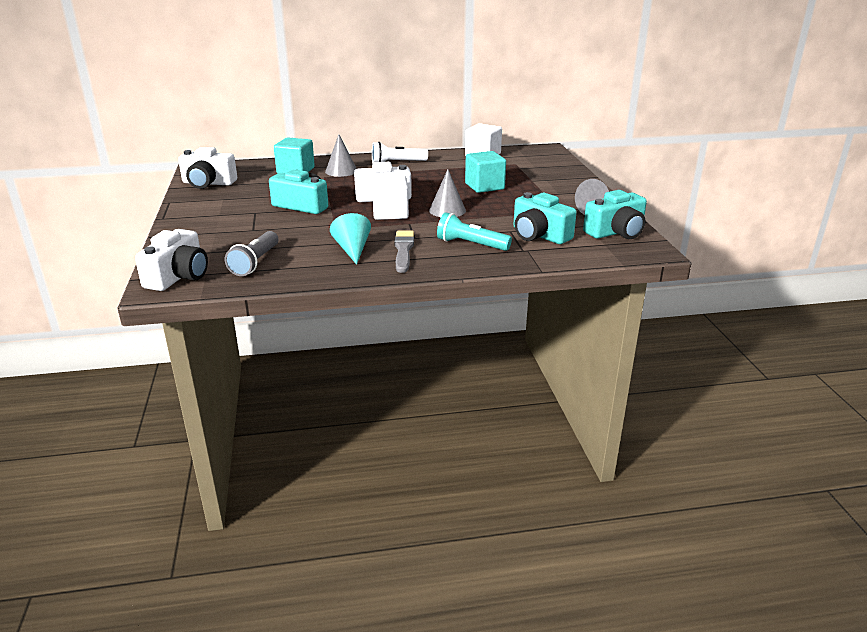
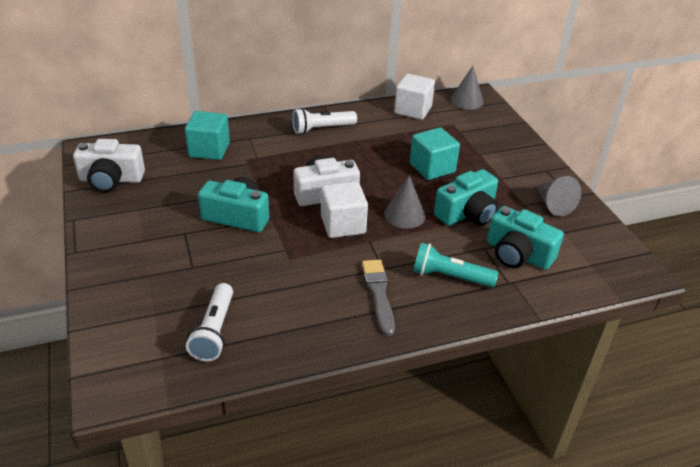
camera: 10 degrees left, 10 degrees up
white camera [135,229,208,291] -> none
grey flashlight [225,231,278,276] -> white flashlight [186,283,233,361]
grey cone [325,134,357,177] -> grey cone moved to [451,66,484,109]
turquoise cone [330,213,371,265] -> none
turquoise camera [583,190,647,239] -> turquoise camera moved to [434,169,498,226]

